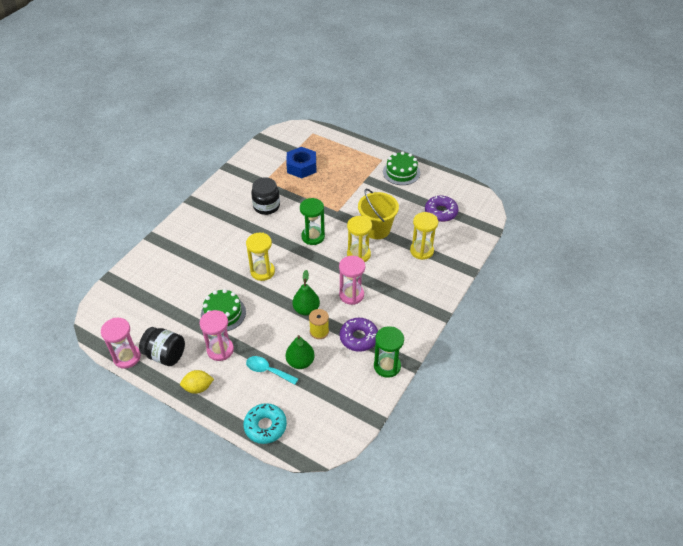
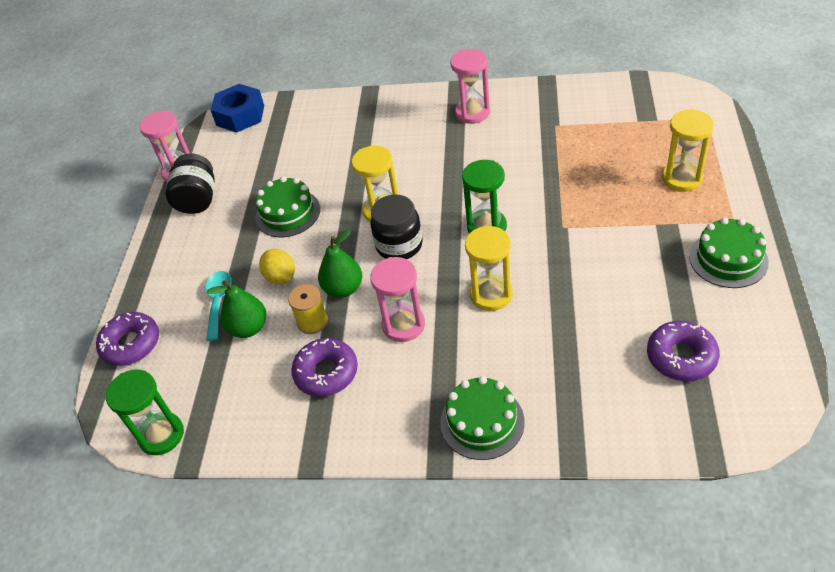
camera: 70 degrees right, 0 degrees up
yellow lemon [180,370,214,394] -> yellow lemon moved to [259,249,295,284]
pink hourglass [200,310,234,361] -> pink hourglass moved to [450,49,490,124]
turquoise donut [243,403,287,444] -> purple donut [96,312,159,366]
black jar [251,177,280,215] -> black jar moved to [370,195,423,259]
blue nut [286,147,316,178] -> blue nut moved to [211,84,264,133]
yellow bucket [358,189,399,239] -> none
green hourglass [374,326,404,378] -> green hourglass moved to [106,370,184,455]
yellow hourglass [410,212,438,260] -> yellow hourglass moved to [662,109,714,192]
none -> green cake [440,376,525,460]

